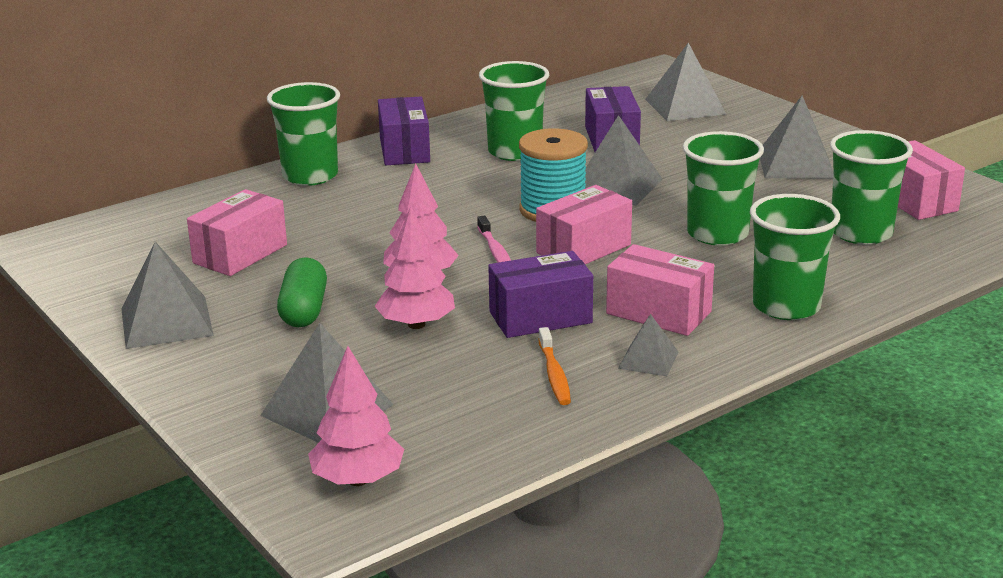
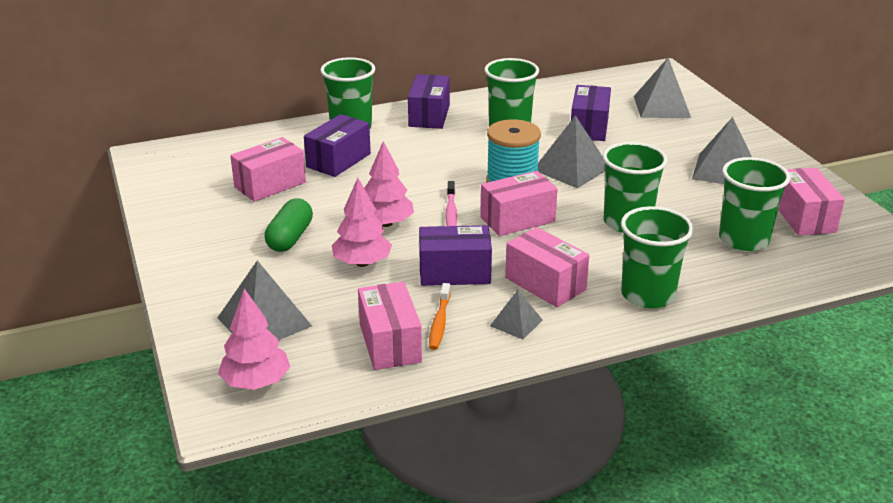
camera: 15 degrees right, 5 degrees up
grey pyramid [121,242,214,349] -> none
none -> purple box [304,114,371,177]
none -> pink box [358,282,422,370]

